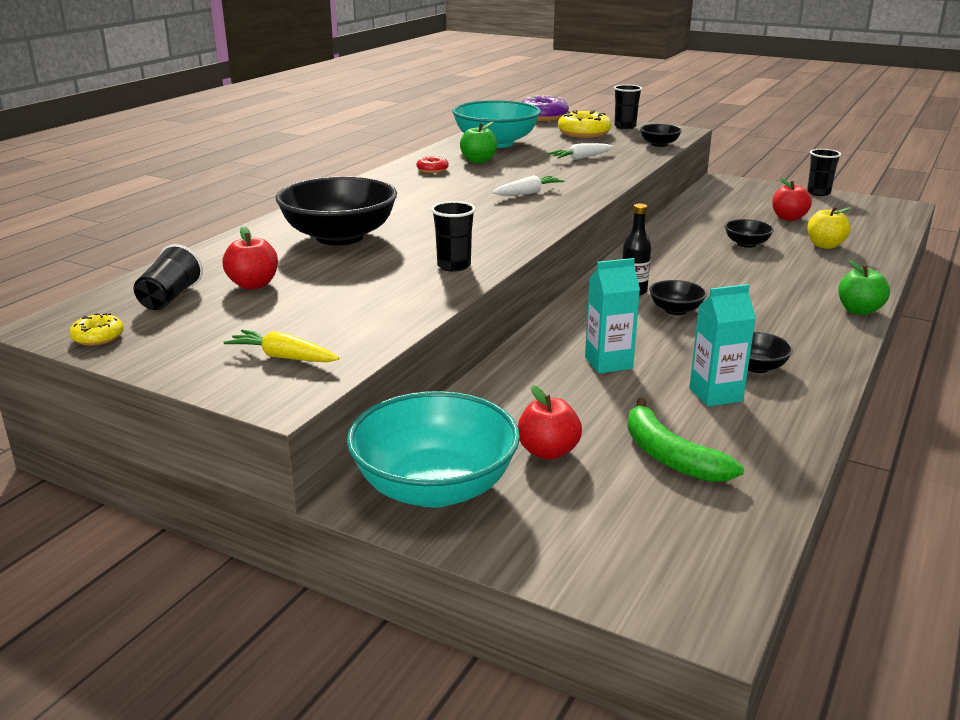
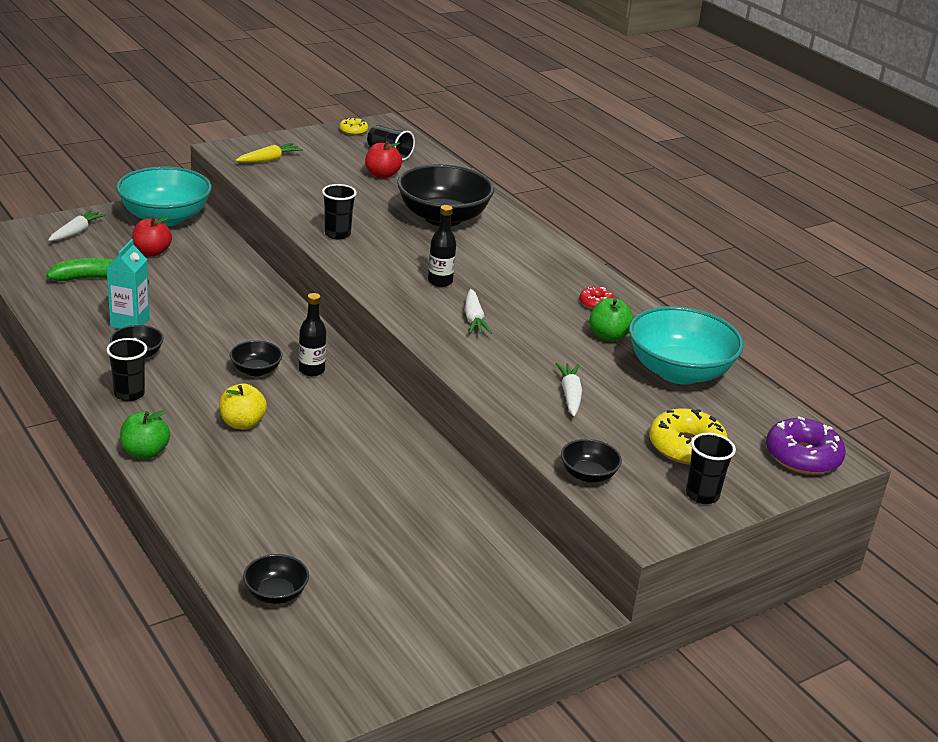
camera: 115 degrees right, 5 degrees up
turquoise carton [585,258,640,373] -> none
black bowl [725,219,774,248] -> black bowl moved to [243,554,309,604]
red apple [772,178,812,221] -> none
black cup [807,149,841,196] -> black cup moved to [106,338,147,401]
yellow apple [807,207,851,249] -> yellow apple moved to [219,384,267,429]
none -> white carrot [48,210,106,241]
none -> black bottle [428,205,456,287]

